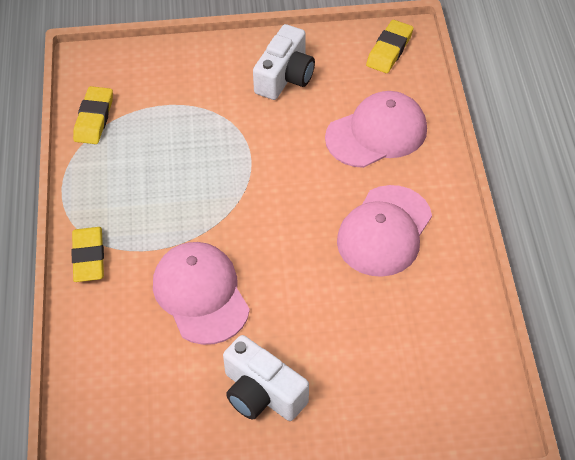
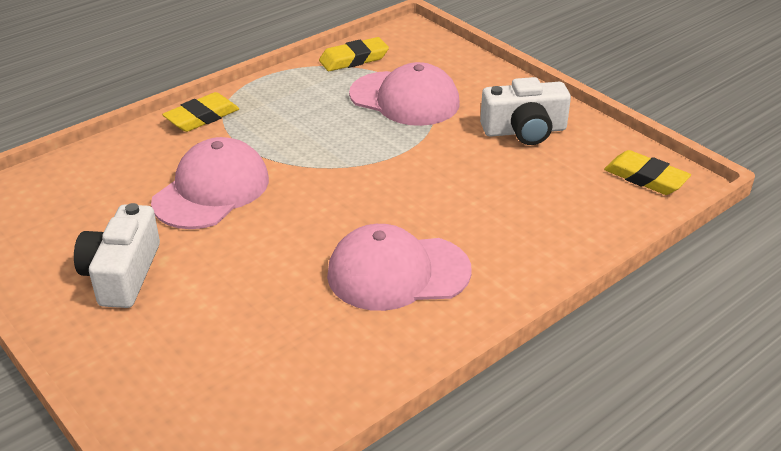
camera: 55 degrees right, 15 degrees down
pink cap [325,91,427,168] -> pink cap moved to [349,62,460,126]
yellow eraser [366,20,413,73] -> yellow eraser turned 45 degrees clockwise [604,150,691,195]

